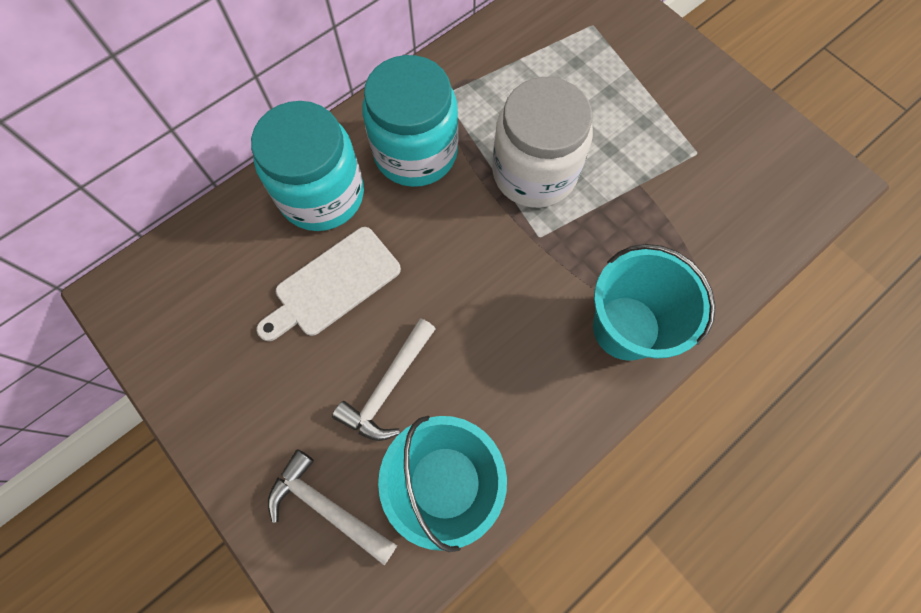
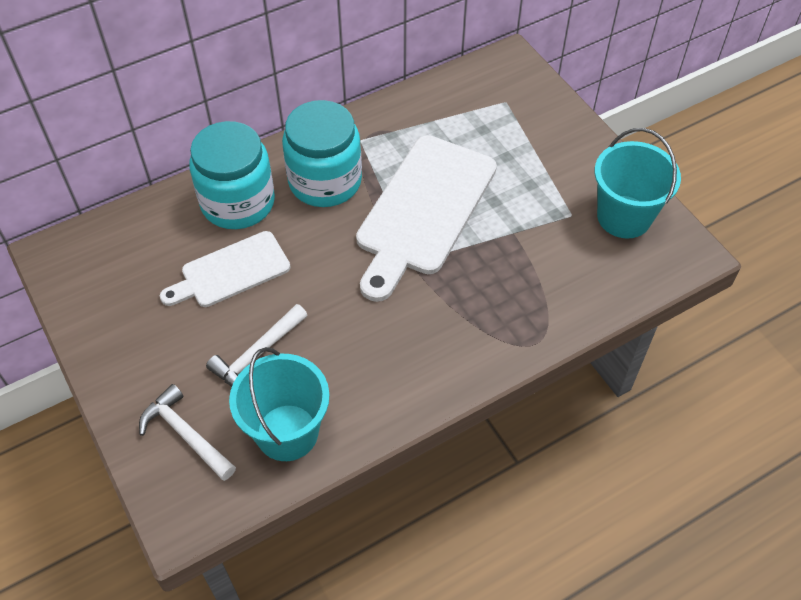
camera: 10 degrees right, 15 degrees down
white jar [492,77,593,208] -> white cutting board [356,135,497,302]
turquoise bucket [593,244,716,361] -> turquoise bucket moved to [595,128,681,238]

